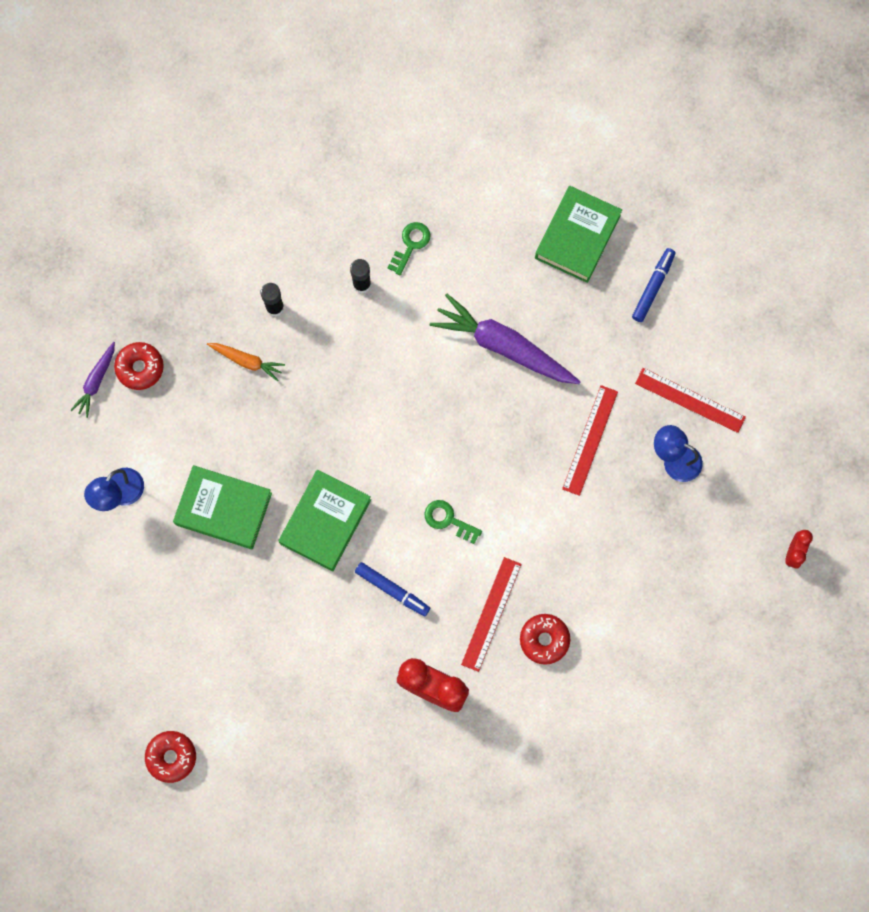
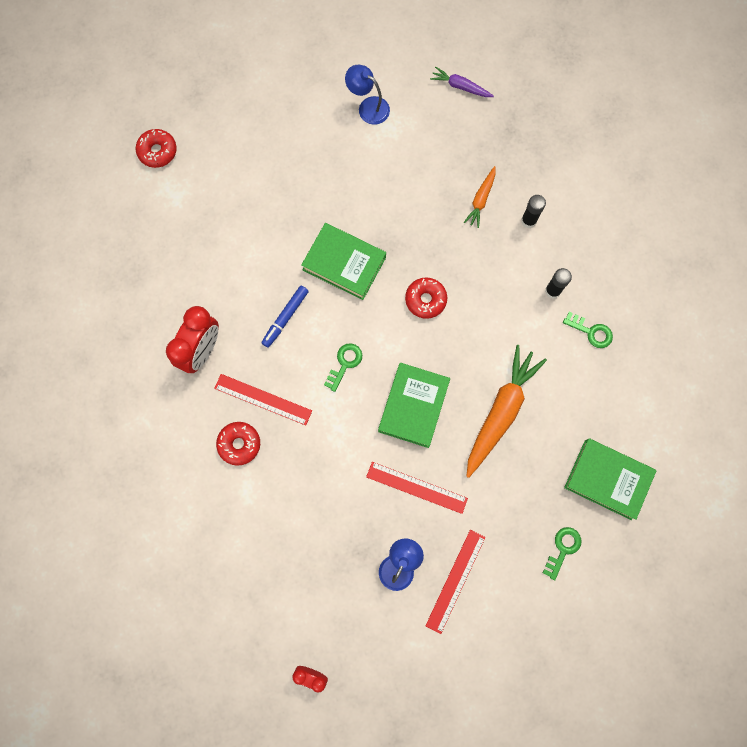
camera: 90 degrees right, 0 degrees up
red donut [114,342,164,390] -> red donut moved to [405,277,447,319]
green book [173,465,272,549] -> green book moved to [378,363,450,448]
purple carrot [430,294,581,384] -> orange carrot [466,345,547,478]
blue marker [632,248,675,322] -> green key [543,527,581,580]

